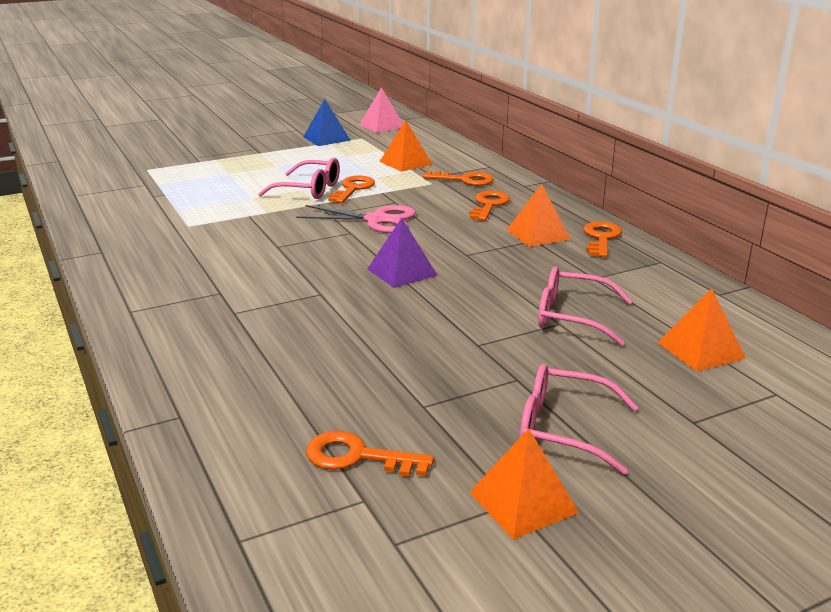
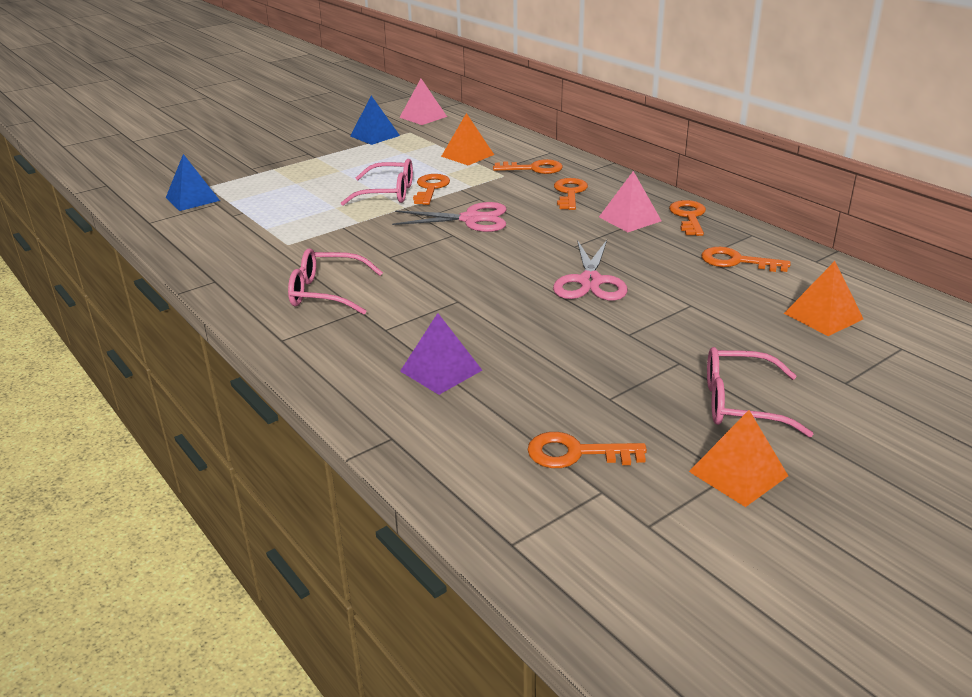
camera: 10 degrees left, 5 degrees up
purple pyramid [367,218,437,288] -> purple pyramid moved to [400,313,482,395]
orange pyramid [507,184,571,247] -> pink pyramid [599,171,662,232]
pink glasses [538,267,633,346] -> pink glasses moved to [288,248,383,315]
none -> blue pyramid [166,154,220,211]
none -> pink scissors [553,240,627,301]
none -> orange key [701,247,791,272]

